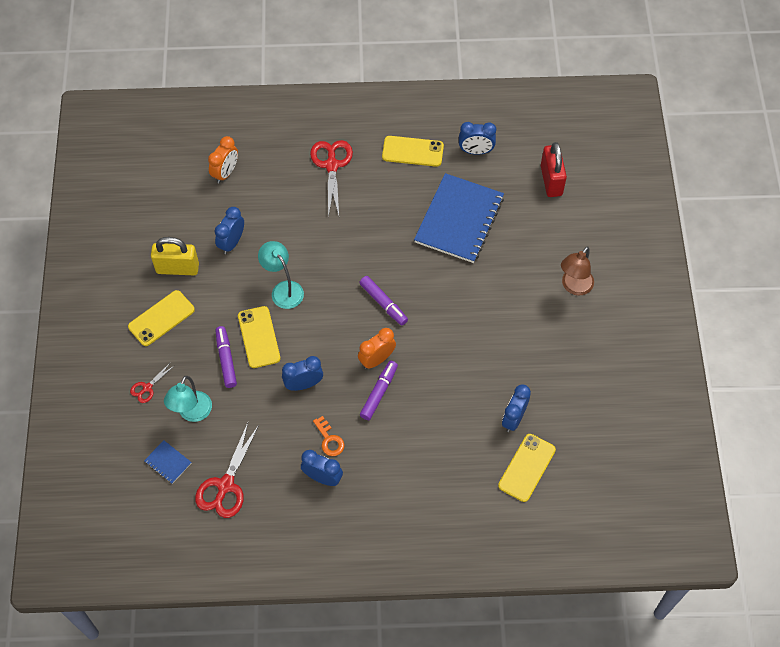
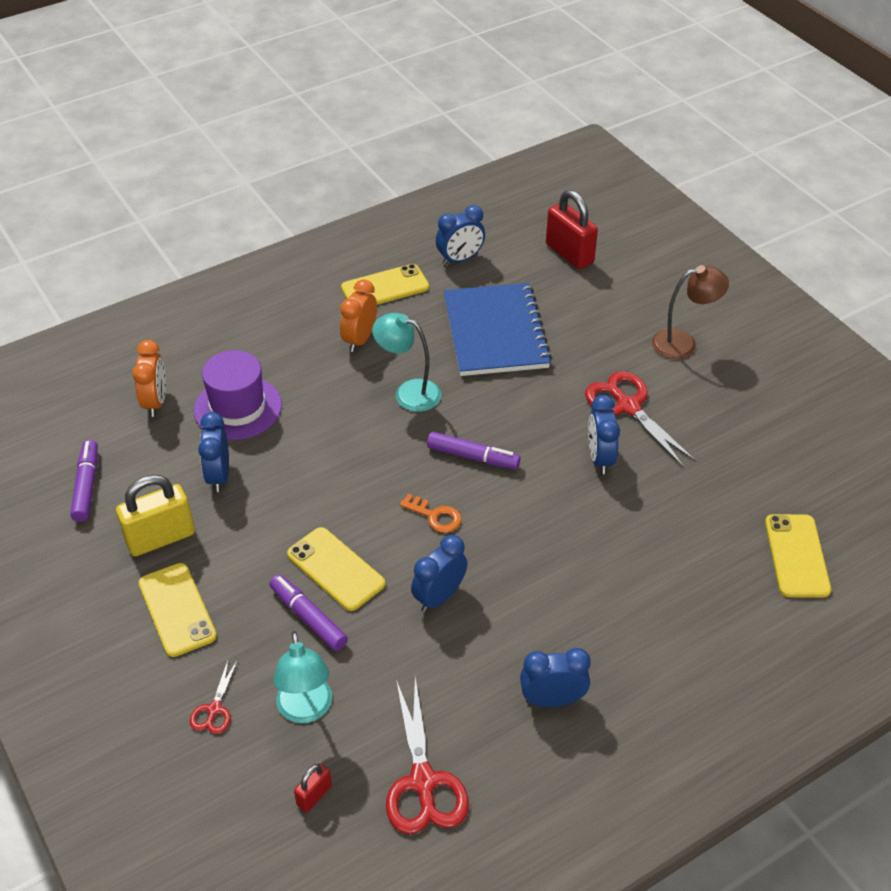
camera: 30 degrees left, 15 degrees down
yellow phone [128,290,195,346] -> yellow phone turned 45 degrees counterclockwise [139,563,217,657]
blue notebook [144,440,192,484] -> red padlock [294,763,332,812]
turquoise lamp [258,241,304,309] -> turquoise lamp moved to [372,313,441,412]
red scissors [310,140,353,217] -> red scissors moved to [585,371,696,468]
orange key [313,416,345,456] -> orange key moved to [400,494,462,533]
orange clock [358,328,396,369] -> orange clock moved to [340,279,377,352]
purple marker [360,361,398,420] -> purple marker moved to [70,440,98,522]
blue clock [502,384,531,432] -> blue clock moved to [588,395,620,474]
brown lamp [561,246,594,295] -> brown lamp turned 105 degrees counterclockwise [652,265,729,359]
none -> purple hat [194,350,282,440]

